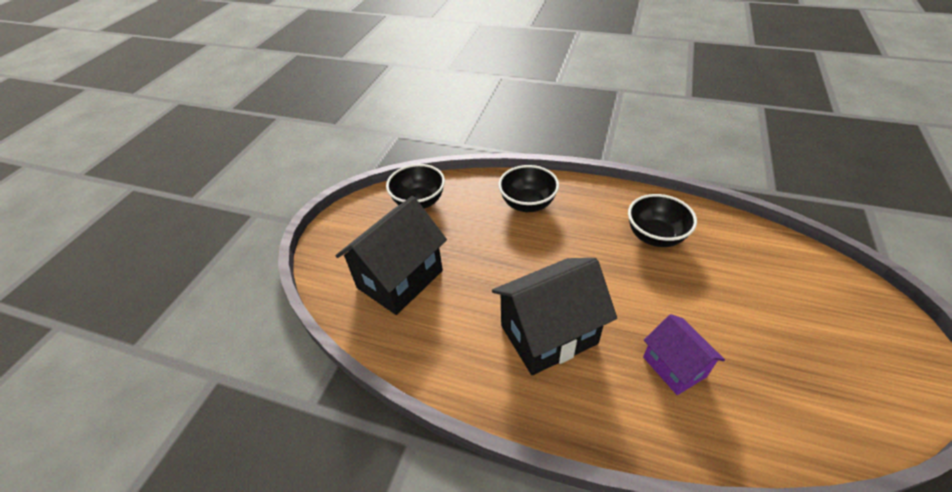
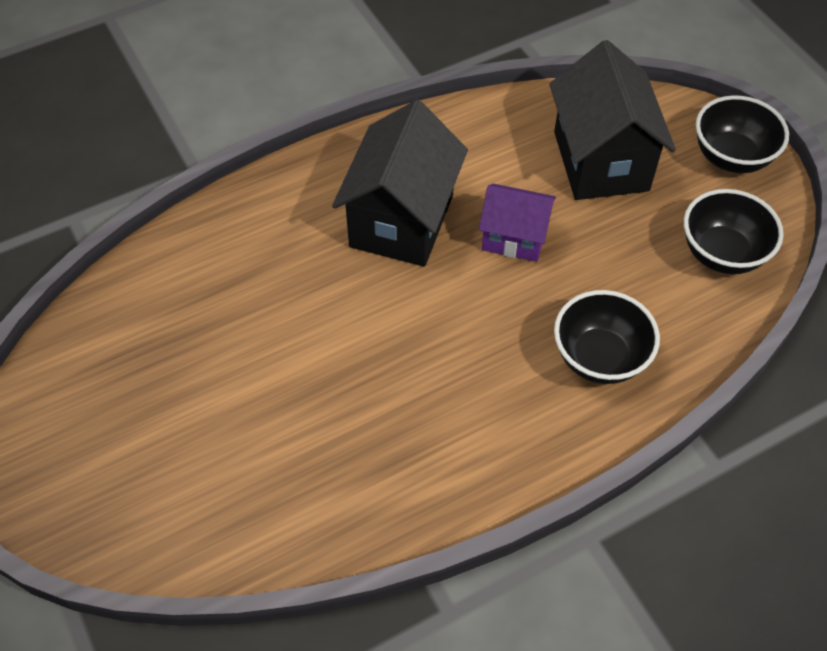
camera: 130 degrees right, 10 degrees up
black bowl [628,194,697,247] -> black bowl moved to [696,95,789,173]
purple house [643,314,725,395] -> purple house moved to [479,184,556,262]

